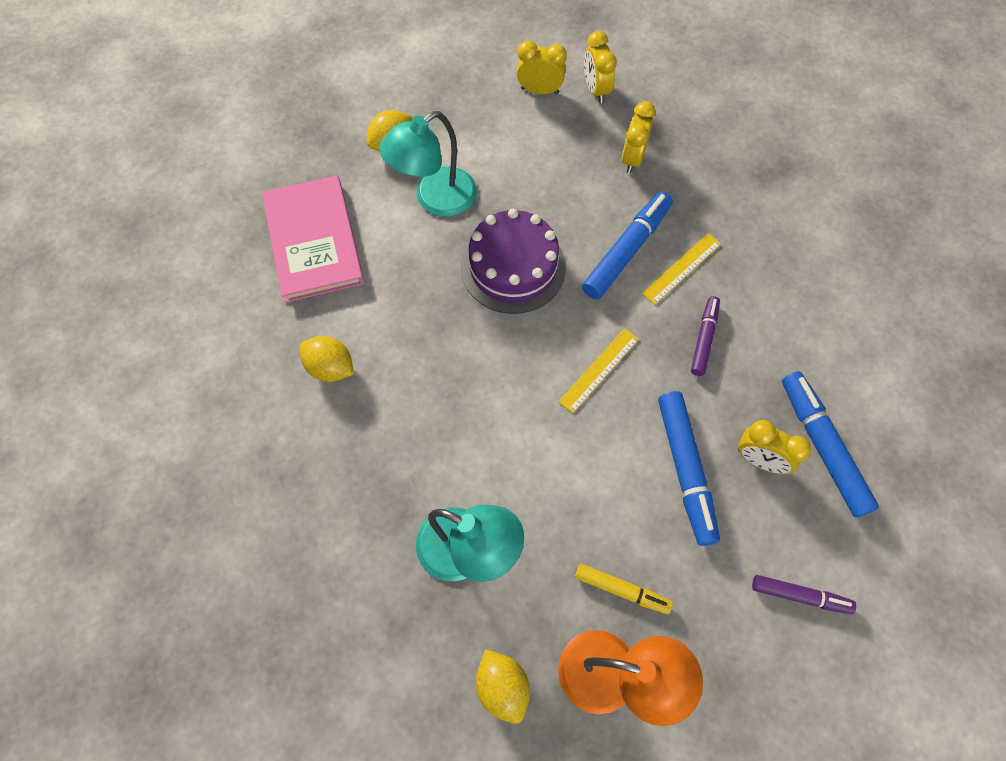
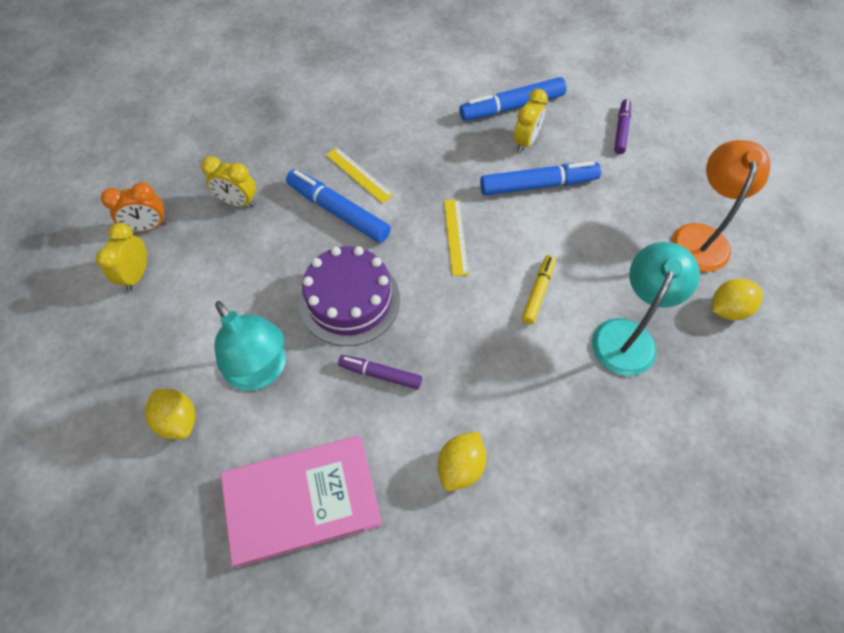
camera: 90 degrees left, 5 degrees down
yellow ruler [558,328,639,413] -> yellow ruler turned 45 degrees clockwise [444,200,469,276]
yellow marker [575,564,673,614] -> yellow marker moved to [522,255,556,325]
yellow clock [584,31,617,103] -> orange clock [101,182,168,232]
purple marker [691,296,720,376] -> purple marker moved to [338,355,422,389]

